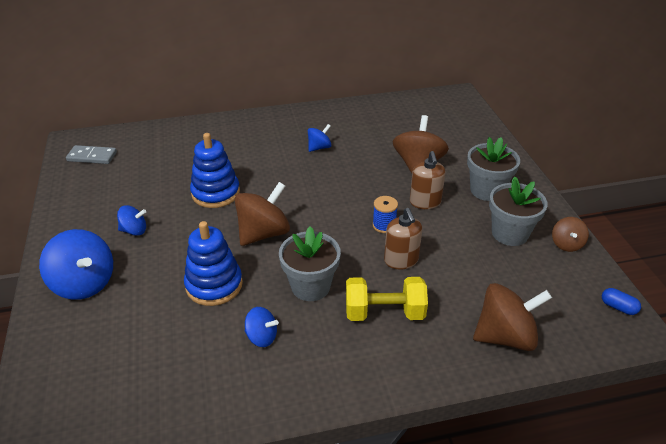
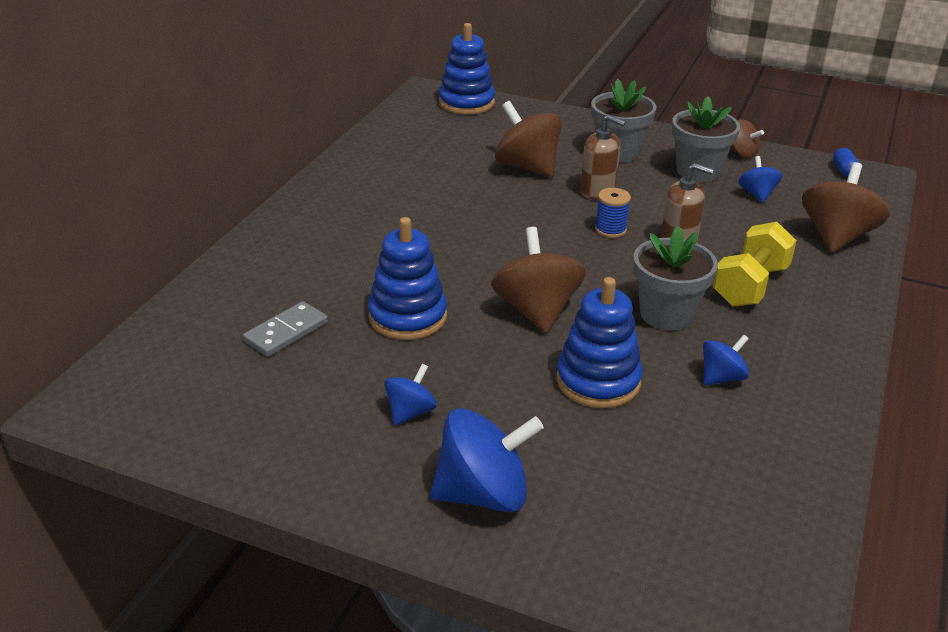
camera: 55 degrees left, 5 degrees down
grey domino [66,145,117,164] -> grey domino moved to [243,301,328,357]
blue spinning top [308,124,331,152] -> blue spinning top moved to [738,156,782,203]
blue capsule [602,288,641,315] -> blue capsule turned 75 degrees counterclockwise [833,148,859,177]
none -> blue stacking toy [439,23,495,115]

